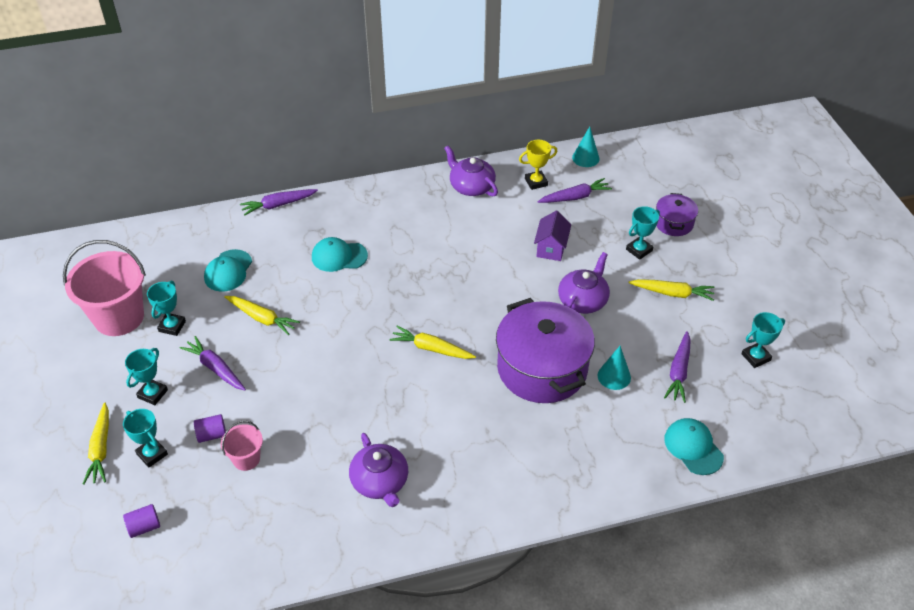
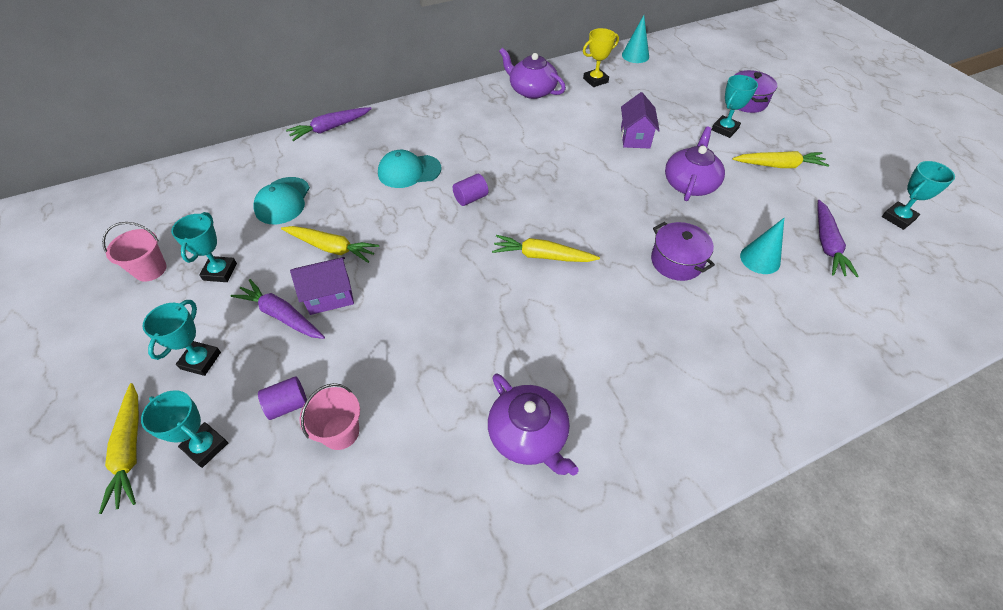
camera: 10 degrees left, 5 degrees up
pink bucket [63,240,146,336] -> pink bucket [102,222,167,282], size x0.49
purple cylinder [123,504,160,538] -> purple cylinder moved to [453,174,488,206]
purple pot [496,298,595,403] -> purple pot [651,222,715,281], size x0.49
purple carrot [538,178,612,203] -> none
turquoise cap [664,418,724,475] -> none
none -> purple house [290,257,354,315]

